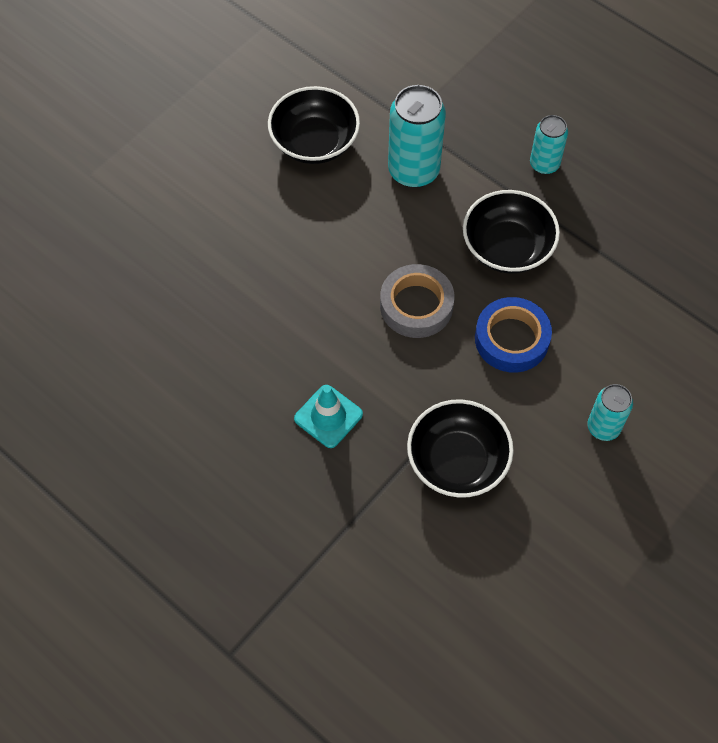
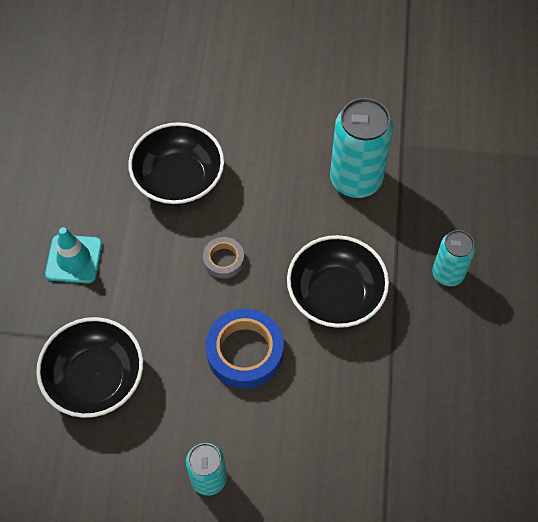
camera: 55 degrees right, 0 degrees up
black bowl [268,86,360,164] -> black bowl moved to [128,122,224,206]
grey tape [380,264,455,338] -> grey tape [203,237,244,279], size x0.56

